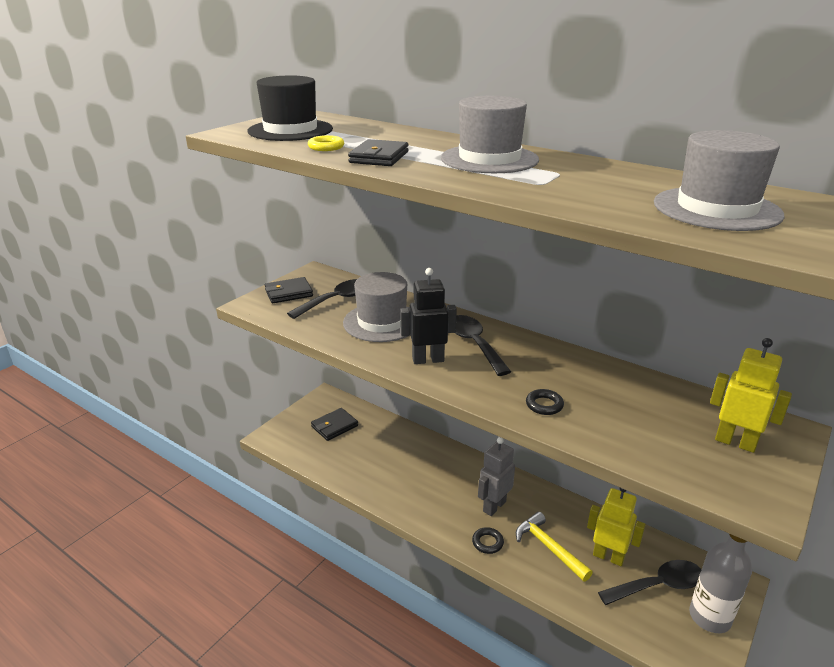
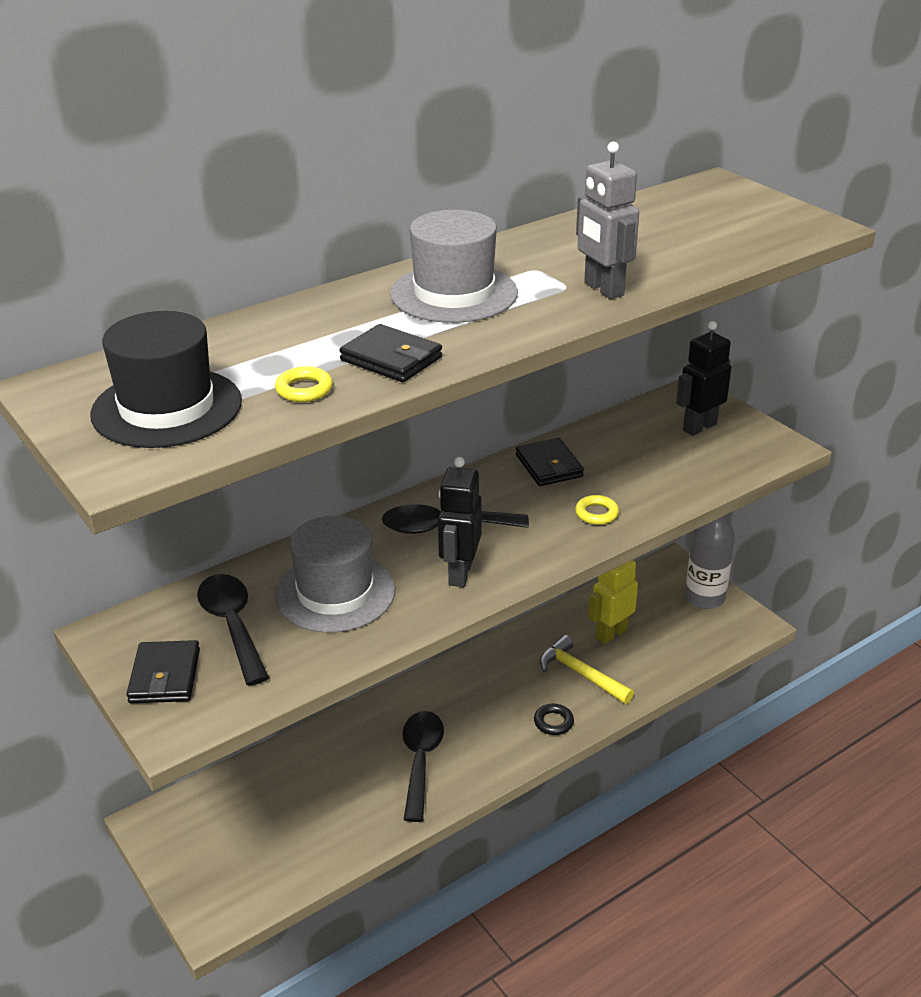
camera: 70 degrees left, 5 degrees up
black wallet [311,408,358,441] -> black wallet moved to [516,438,584,486]
grey robot [478,437,515,516] -> grey robot moved to [576,142,639,299]
yellow hammer [516,512,593,582] -> yellow hammer turned 60 degrees clockwise [540,635,634,704]
black ring [526,389,564,415] -> yellow ring [575,495,619,525]
black spoon [598,560,701,605] -> black spoon moved to [403,711,444,822]
grey hat [654,130,785,231] -> none
yellow robot [710,338,792,453] -> black robot [676,321,732,436]

